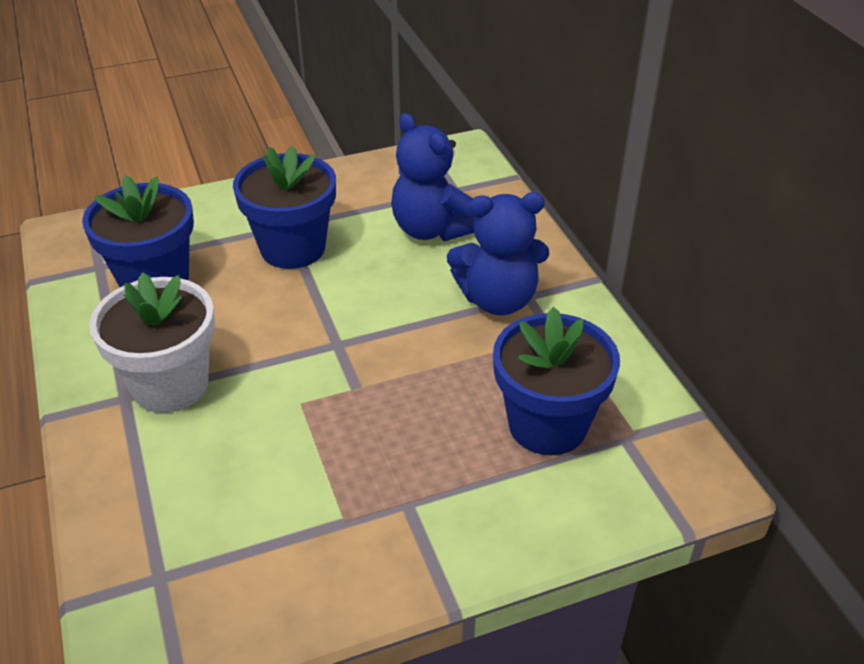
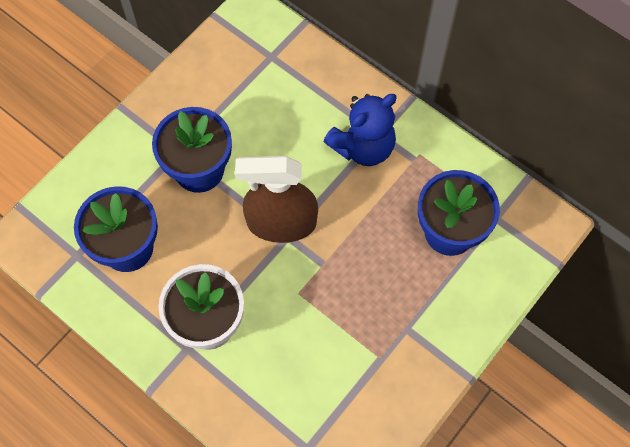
camera: 30 degrees left, 25 degrees up
blue teddy bear [391,113,475,241] -> none
none -> brown spray bottle [235,156,318,243]

